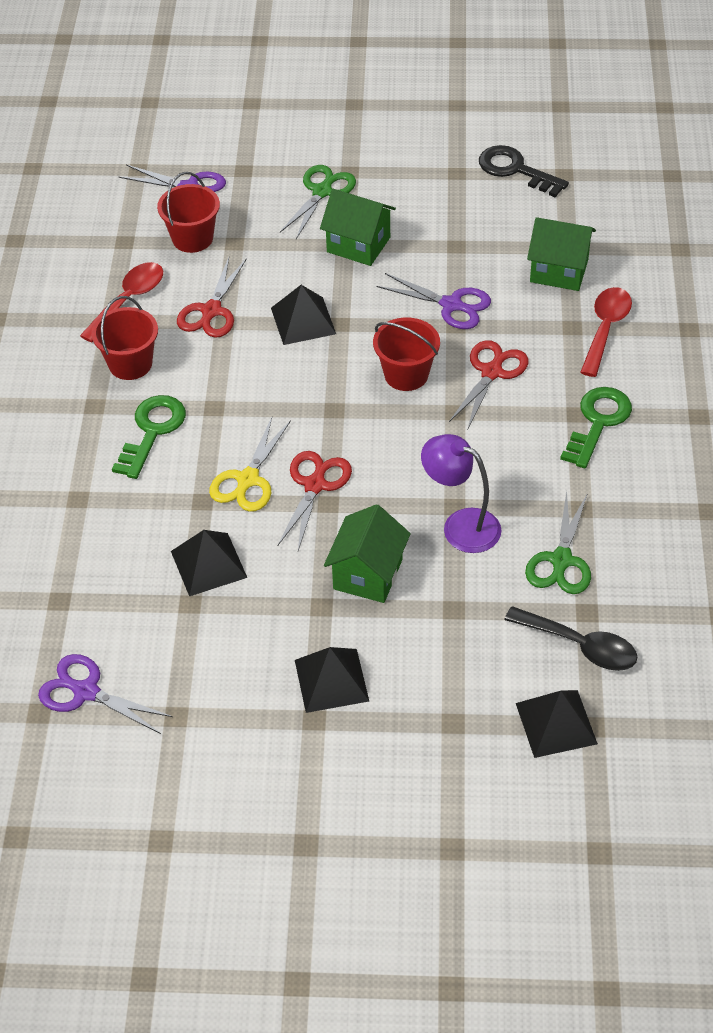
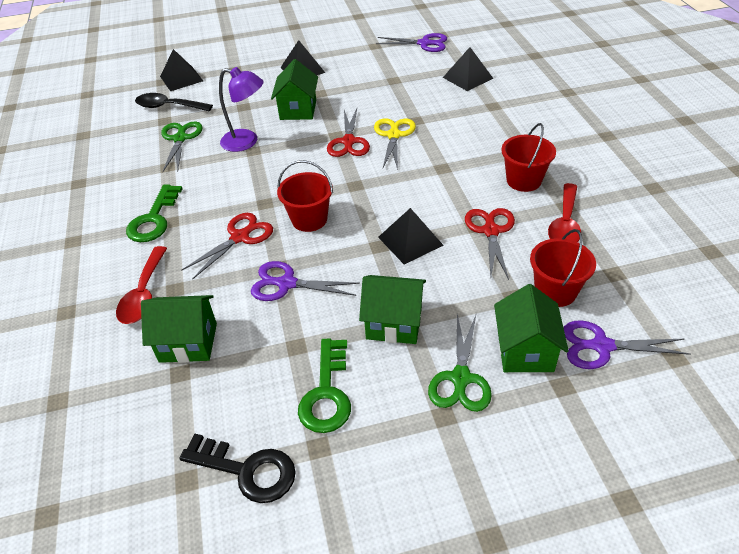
camera: 165 degrees right, 5 degrees down
green key [112,395,186,479] -> green key moved to [298,338,351,433]
black pyramid [171,530,247,596] -> black pyramid moved to [443,47,493,91]
red scissors [449,340,529,428] -> red scissors turned 150 degrees counterclockwise [181,213,273,279]
none -> green house [494,284,569,372]

